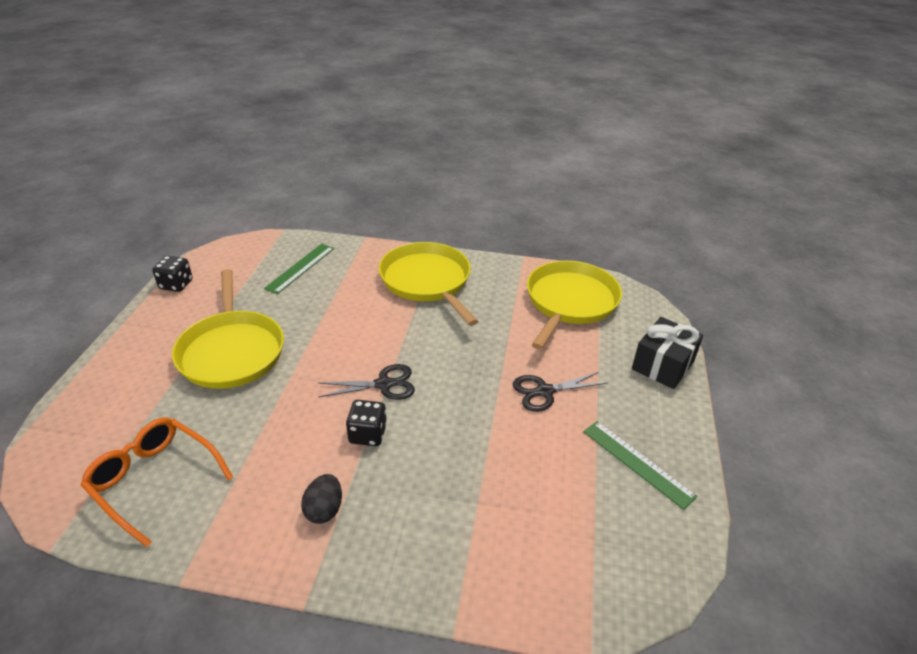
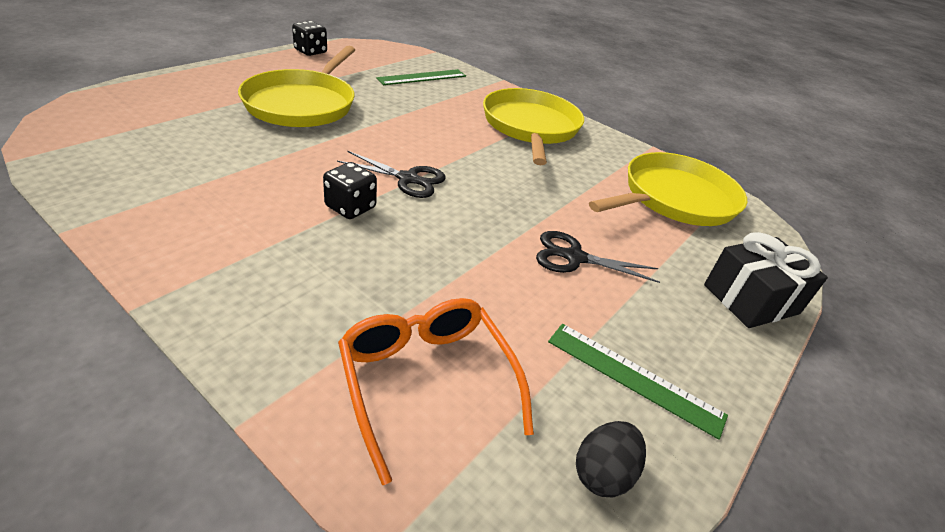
camera: 25 degrees right, 0 degrees up
orange glasses [80,418,233,547] -> orange glasses moved to [338,298,534,485]
black egg [301,474,342,524] -> black egg moved to [576,421,646,498]
green ruler [583,421,698,510] -> green ruler turned 45 degrees counterclockwise [548,324,728,440]

